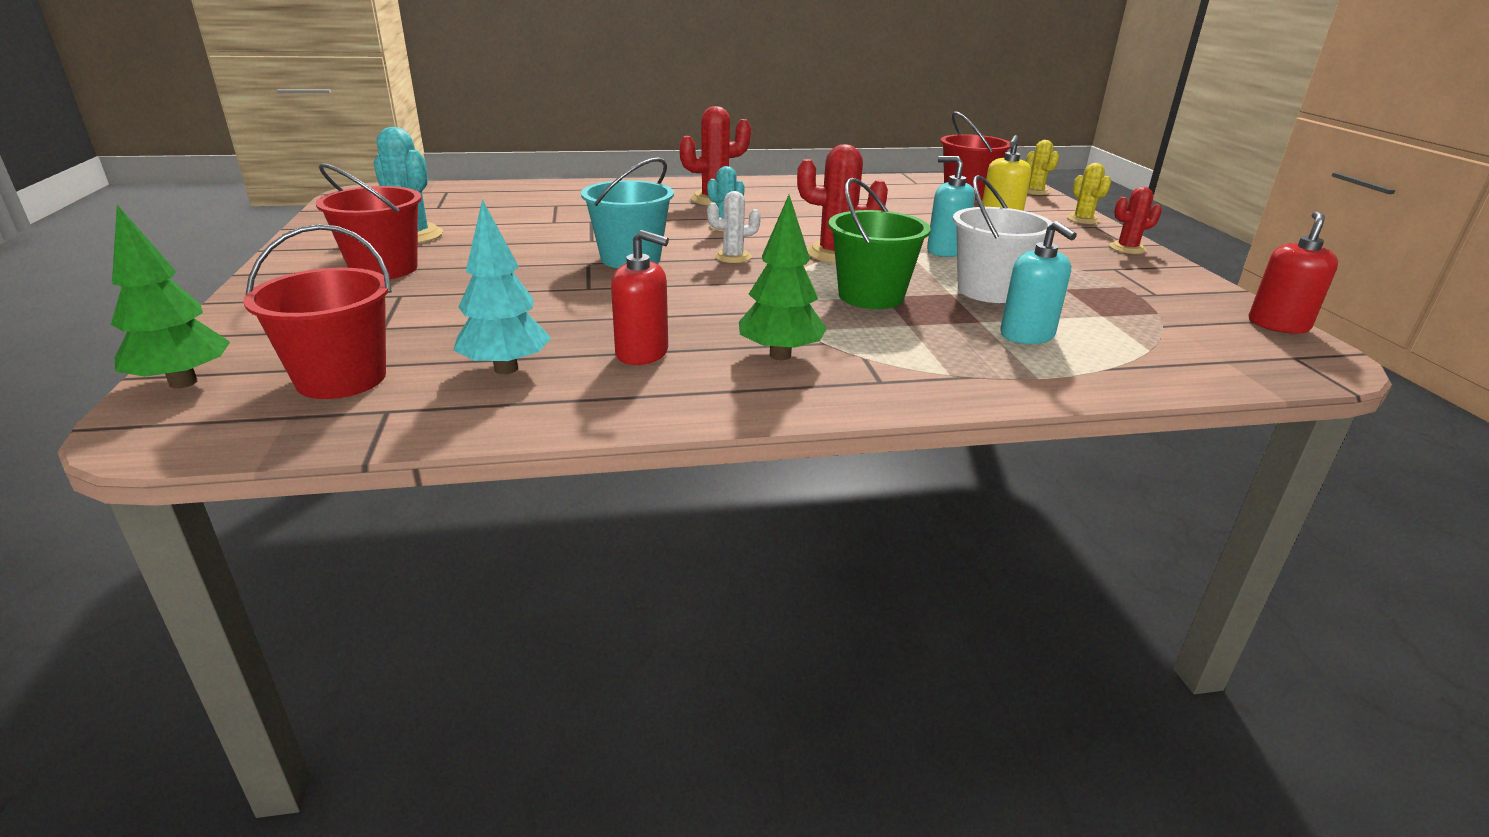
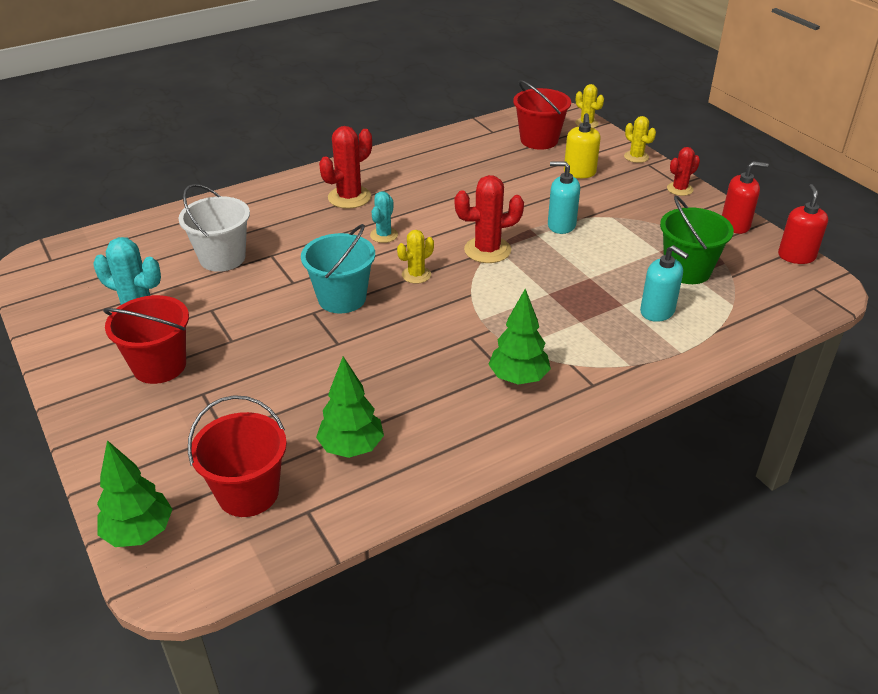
camera: 20 degrees left, 10 degrees up
turquoise tree [453,199,551,374] -> green tree [316,357,384,458]
red soap dispenser [611,230,669,365] -> red soap dispenser moved to [722,161,769,234]
white cactus [707,191,761,263] -> yellow cactus [397,230,434,284]
green bucket [828,178,931,309] -> green bucket moved to [660,196,734,284]
white bucket [953,175,1053,303] -> white bucket moved to [178,184,250,272]

